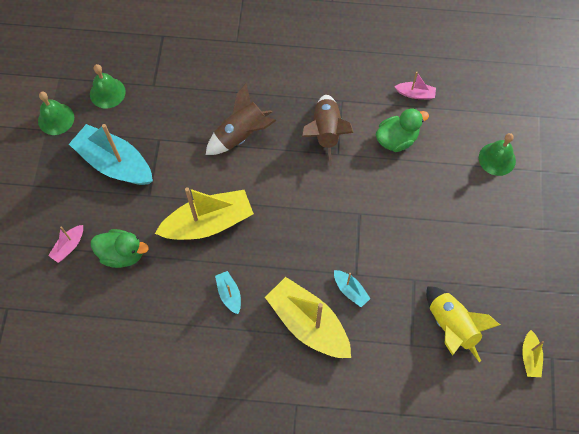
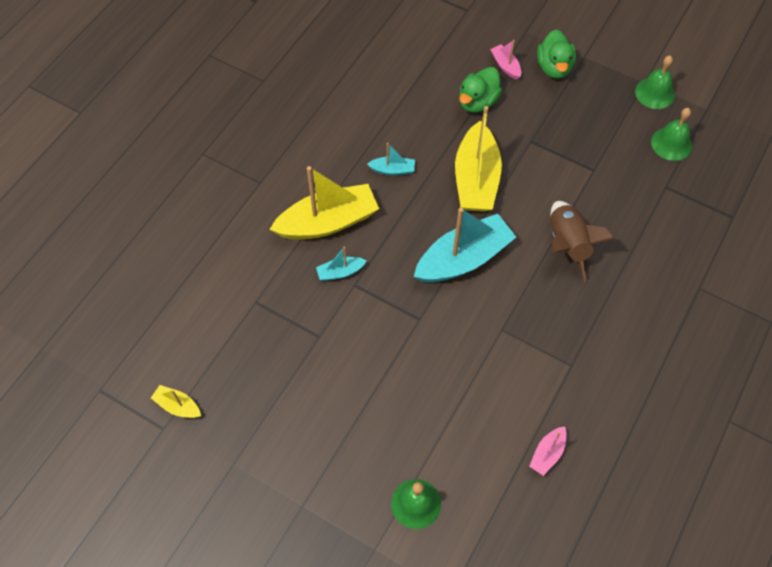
camera: 115 degrees right, 5 degrees down
turquoise boat [69,124,153,185] -> turquoise boat moved to [414,208,516,282]
brown rocket [302,95,354,166] -> none
green duck [376,108,429,152] -> green duck moved to [537,29,576,79]
yellow rocket [426,286,500,362] -> none

